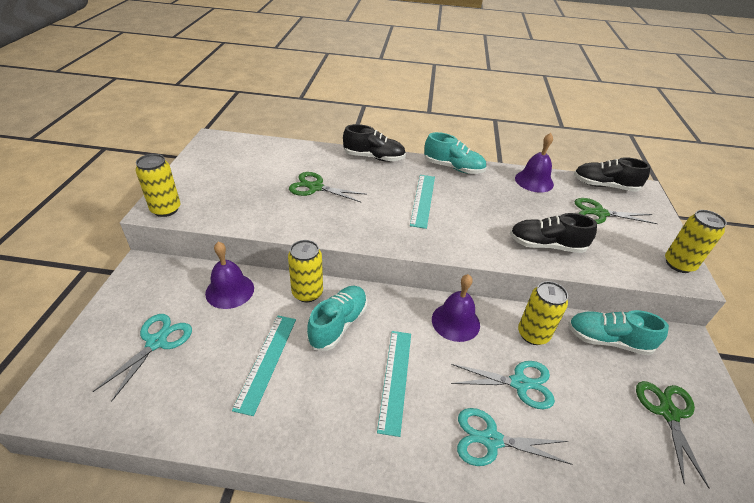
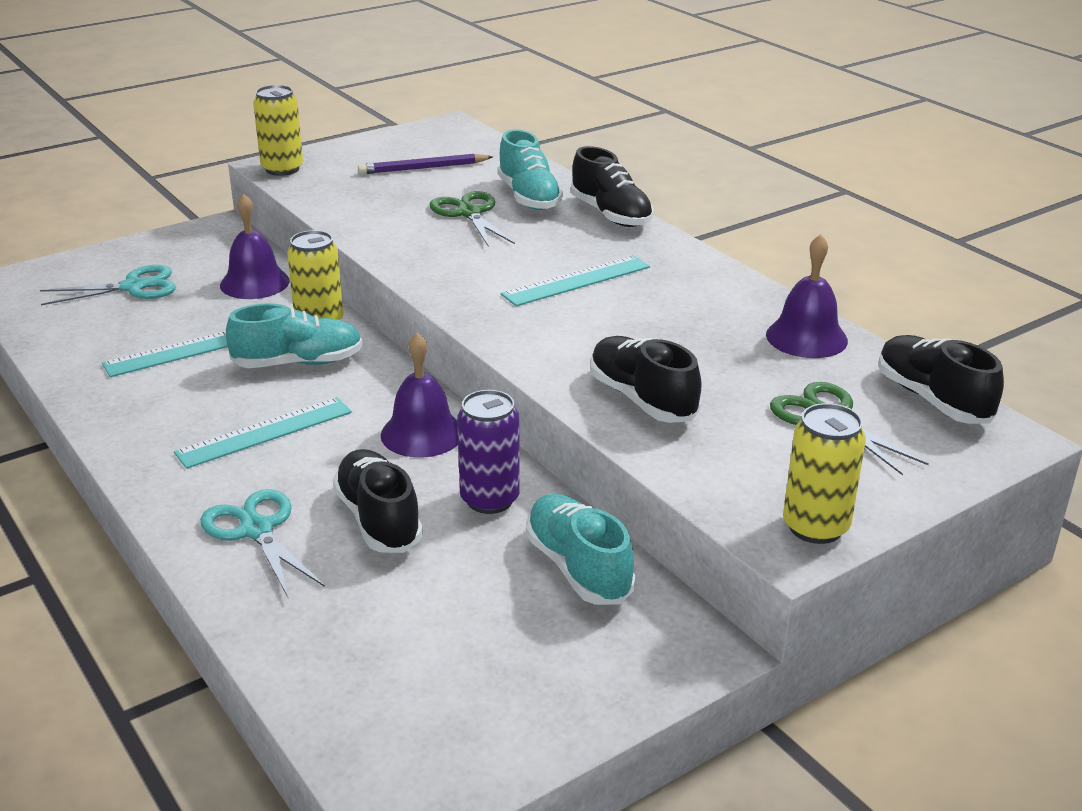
camera: 50 degrees right, 10 degrees down
turquoise shoe [424,132,487,174] -> turquoise shoe moved to [497,129,563,210]
turquoise scissors [451,361,555,409] -> black shoe [333,449,423,553]
yellow can [518,281,568,345] -> purple can [457,390,520,514]
green scissors [636,381,710,489] -> none
none -> purple pencil [358,154,493,174]

